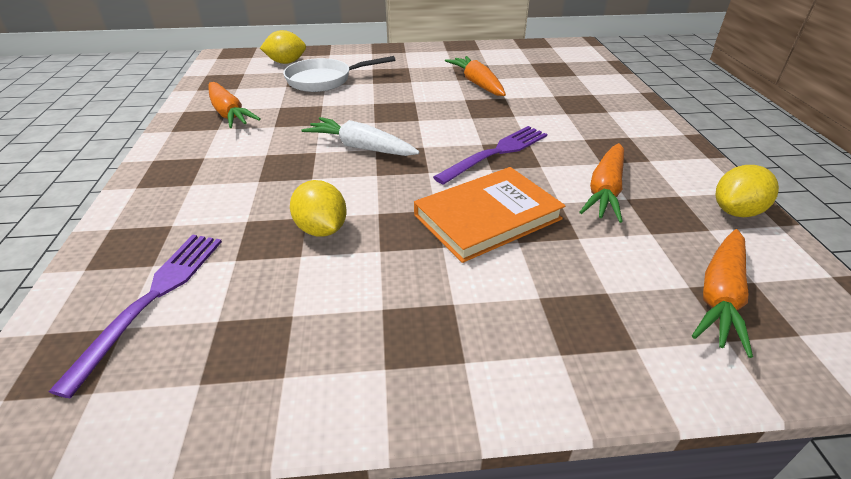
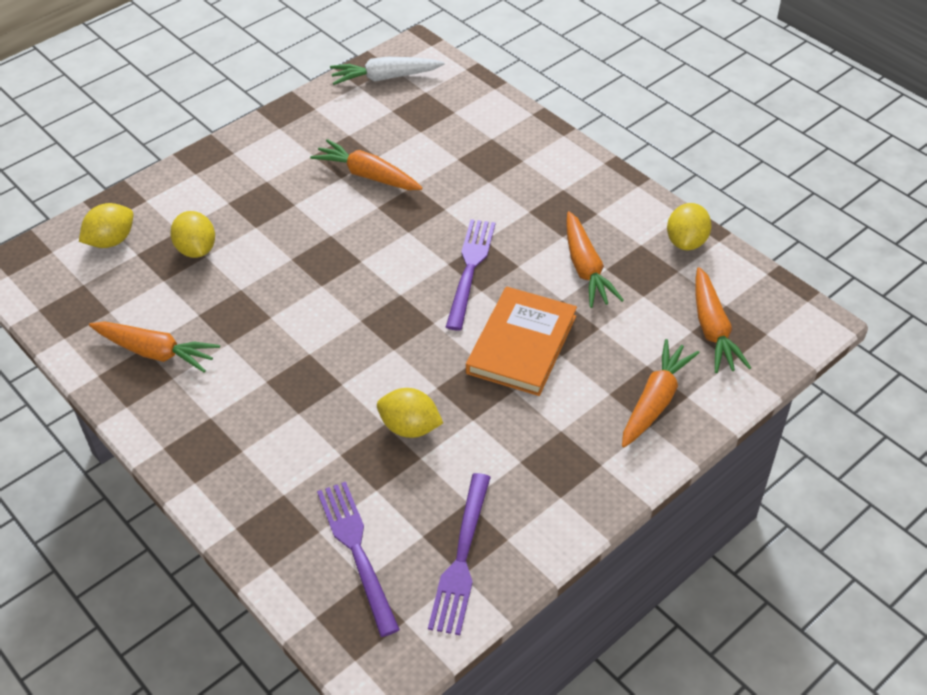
camera: 35 degrees left, 10 degrees up
white pan [283,56,395,92] -> yellow lemon [170,211,215,258]
white carrot [301,117,419,156] -> white carrot moved to [330,57,445,85]
none -> purple fork [428,473,491,635]
none -> orange carrot [622,339,699,448]

